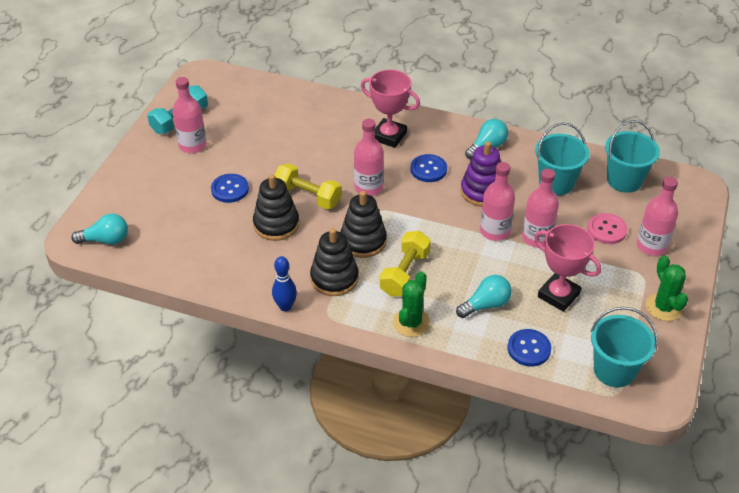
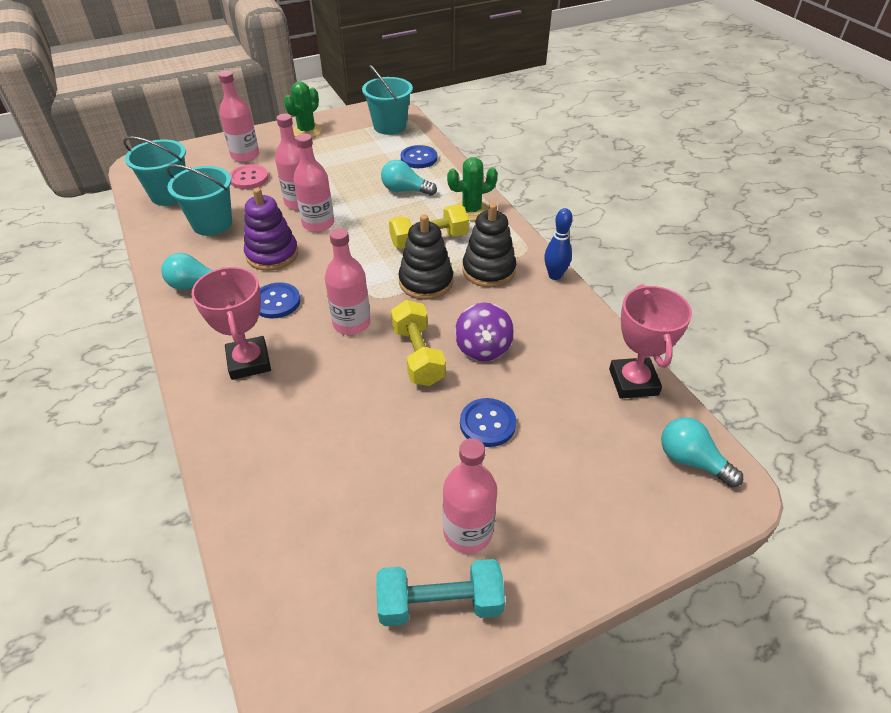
camera: 135 degrees left, 0 degrees up
black stacking toy [253,174,299,241] -> purple spinning top [455,303,514,361]
pink trophy [535,224,601,312] -> pink trophy moved to [609,284,692,398]

